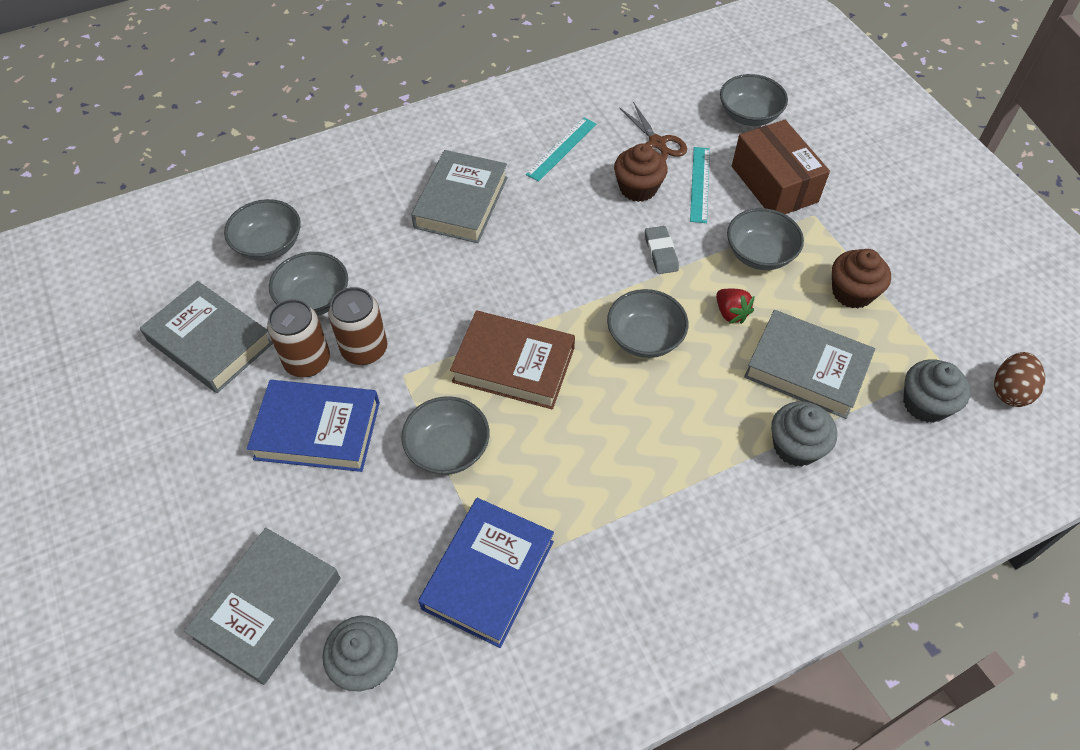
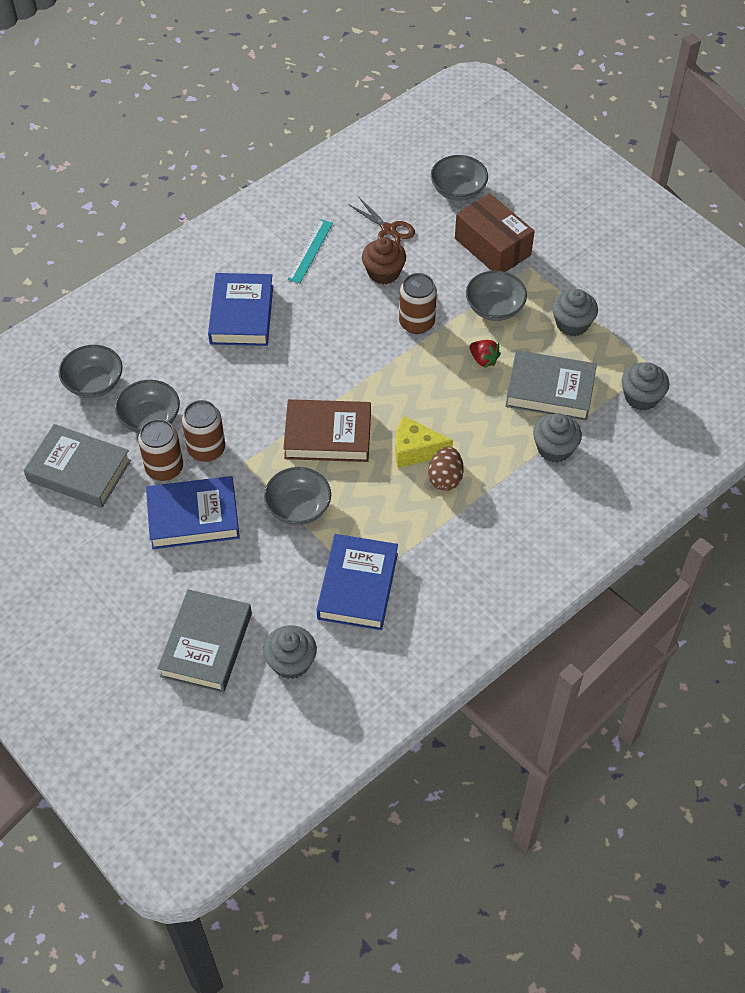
camera: 15 degrees left, 0 degrees up
grey book [411,150,508,243] -> blue book [208,273,273,346]
grey bowl [607,289,688,358] -> none
grey eraser [645,226,679,274] -> brown can [399,273,437,334]
turquoise ruler [690,147,710,223] -> none
brown cupcake [832,249,891,309] -> grey cupcake [552,289,598,336]
brown egg [994,352,1045,407] -> brown egg moved to [428,447,464,491]
none -> yellow cheese [395,416,453,468]

